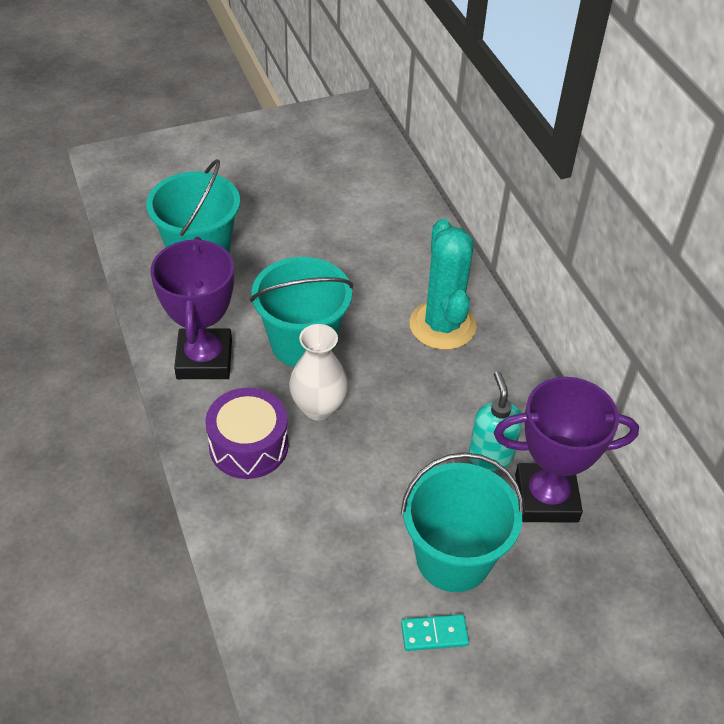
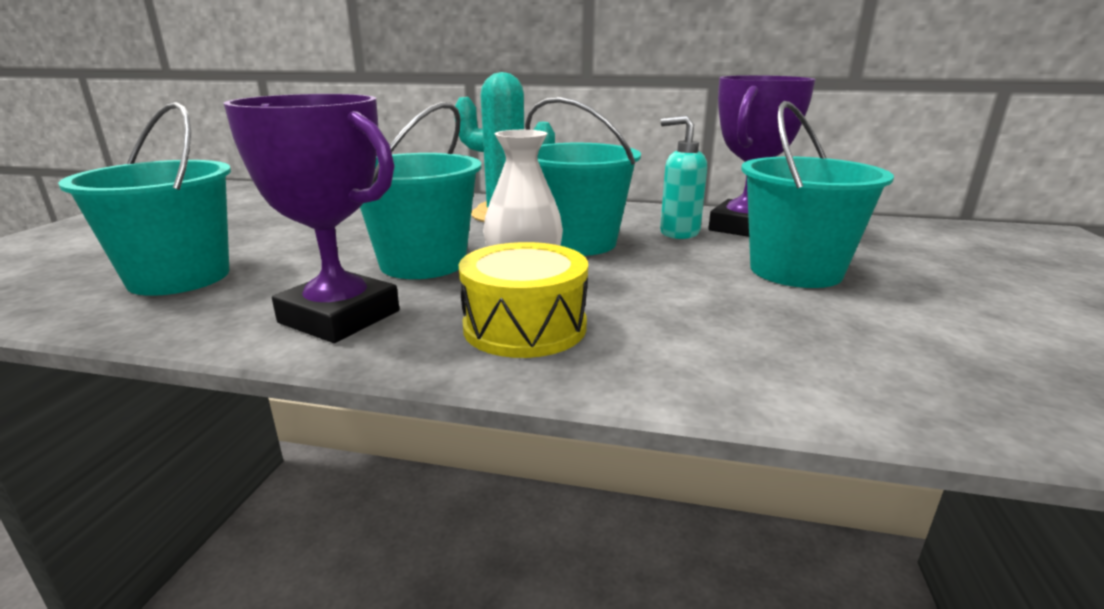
camera: 55 degrees left, 25 degrees down
purple drum [205,388,289,479] -> yellow drum [458,242,588,358]
turquoise domino [401,614,469,651] -> none
none -> turquoise bucket [525,97,641,256]

